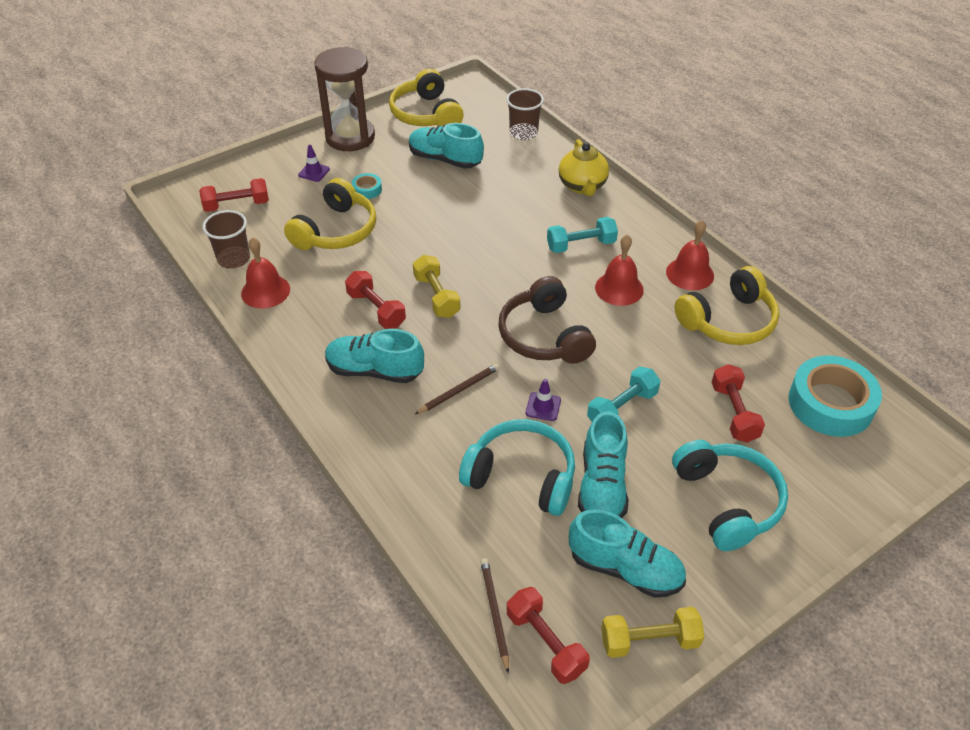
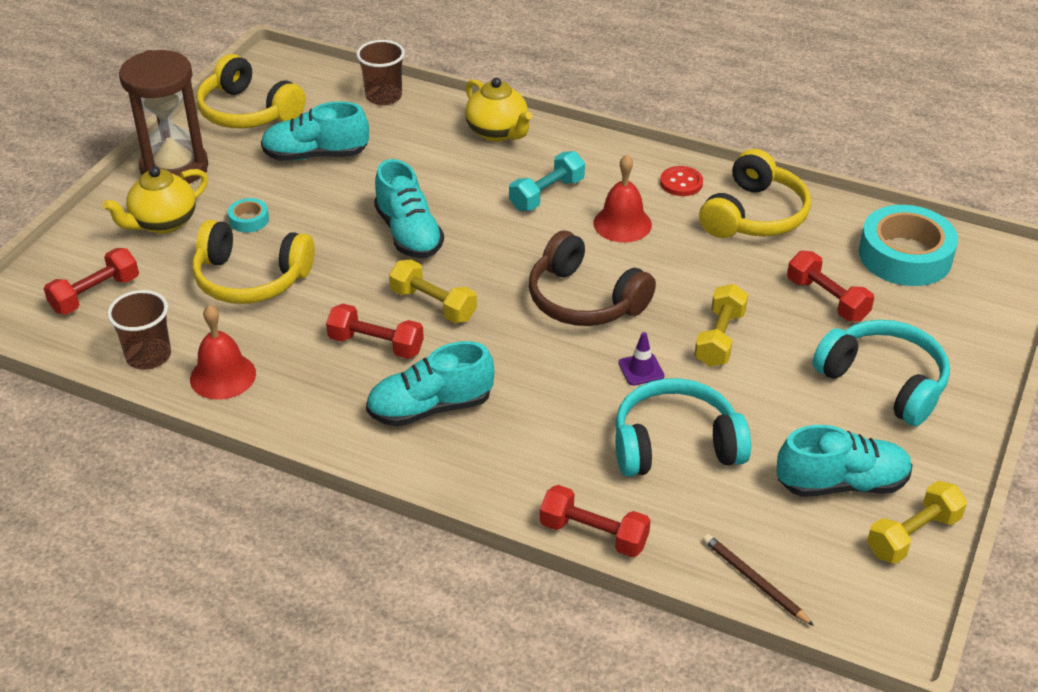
camera: 30 degrees left, 5 degrees down
yellow headphones [284,178,376,250] -> yellow headphones turned 105 degrees clockwise [192,220,315,304]
purple traffic cone [298,145,330,182] -> yellow teapot [102,166,208,234]
brown pencil [415,364,499,414] -> none
red dumbbell [507,587,590,684] -> red dumbbell moved to [540,485,651,557]
turquoise shoe [578,411,629,518] -> turquoise shoe moved to [374,159,444,258]
turquoise dumbbell [587,367,661,422] -> yellow dumbbell [694,284,748,367]
red bell [666,220,714,290] -> red button [660,166,703,196]

